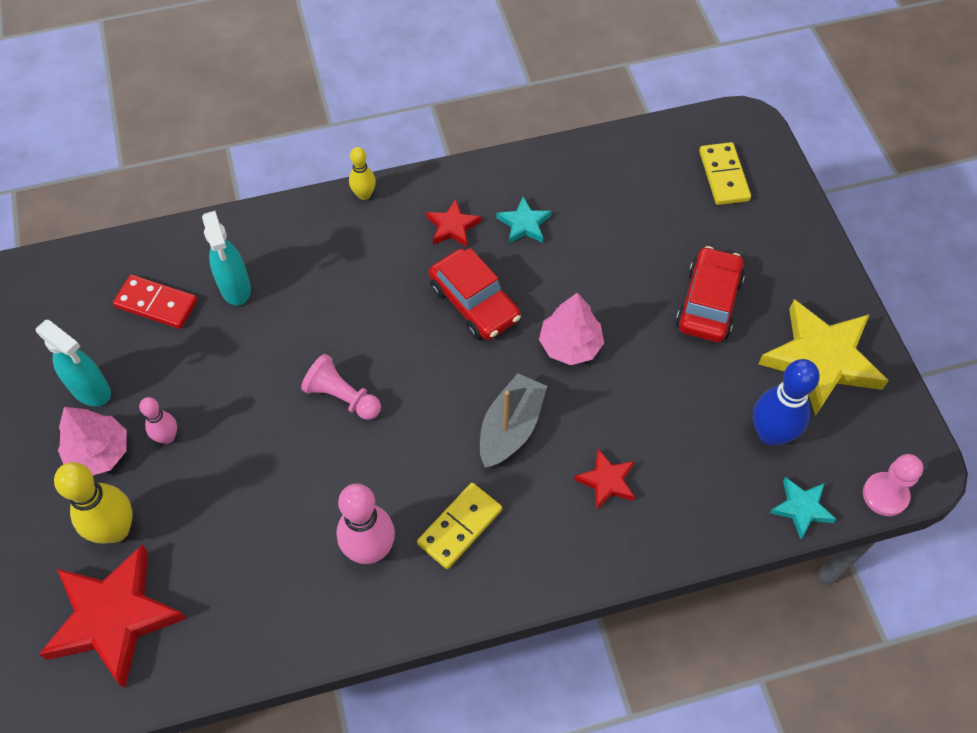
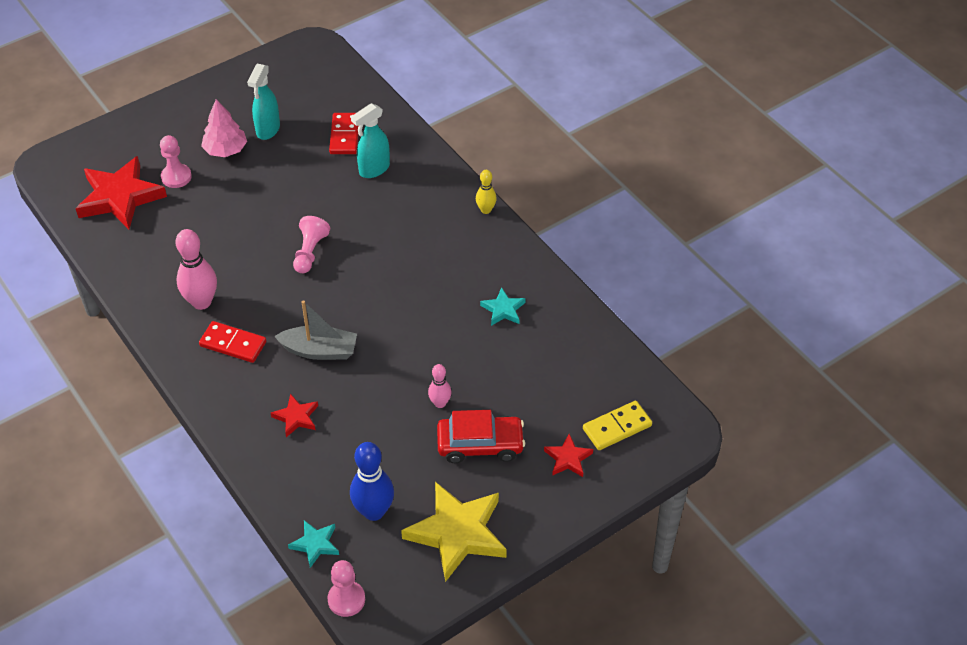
camera: 70 degrees right, 10 degrees down
yellow bowling pin [54,462,133,544] -> pink pawn [160,135,192,188]
pink bowling pin [139,397,177,444] -> pink bowling pin moved to [428,364,451,408]
yellow domino [417,483,502,569] -> red domino [199,321,266,363]
red star [426,199,481,247] -> red star moved to [544,434,593,477]
red car [429,248,521,340] -> none
pink tree [539,293,604,365] -> none

